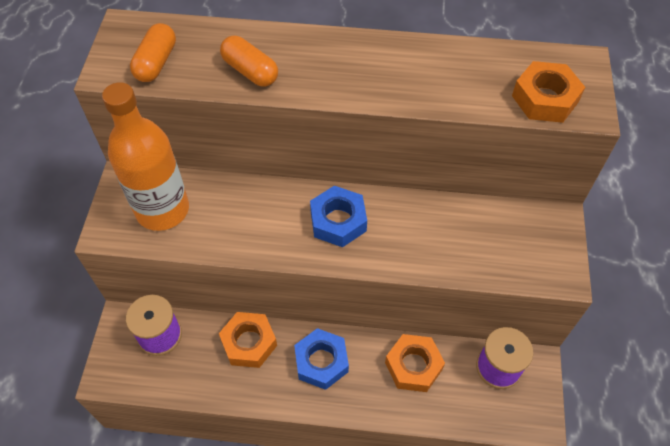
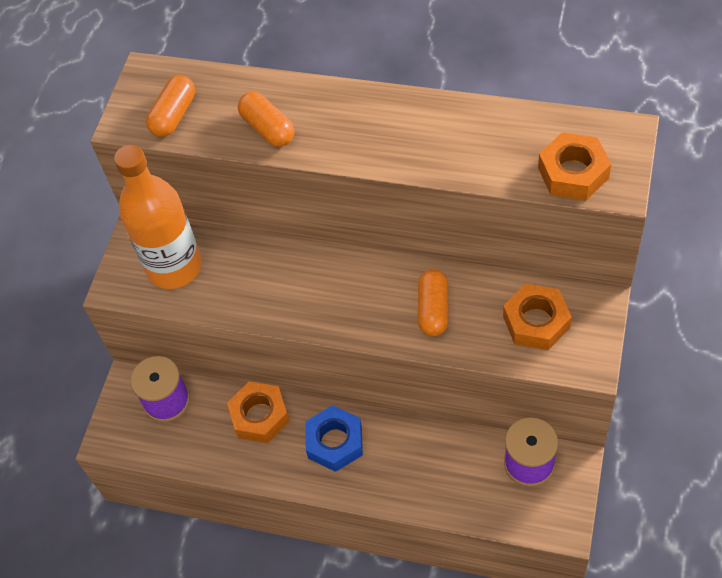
camera: 15 degrees right, 0 degrees up
blue nut [310,186,367,247] -> none
orange nut [385,334,445,392] -> orange nut moved to [503,284,572,350]
none -> orange capsule [418,269,449,336]

